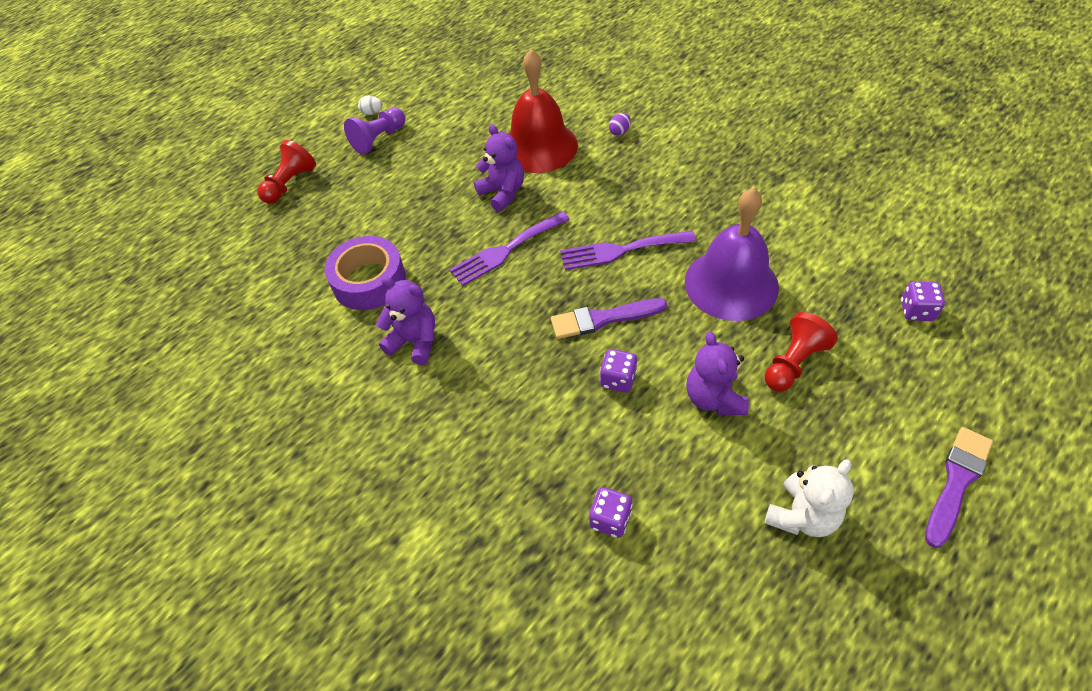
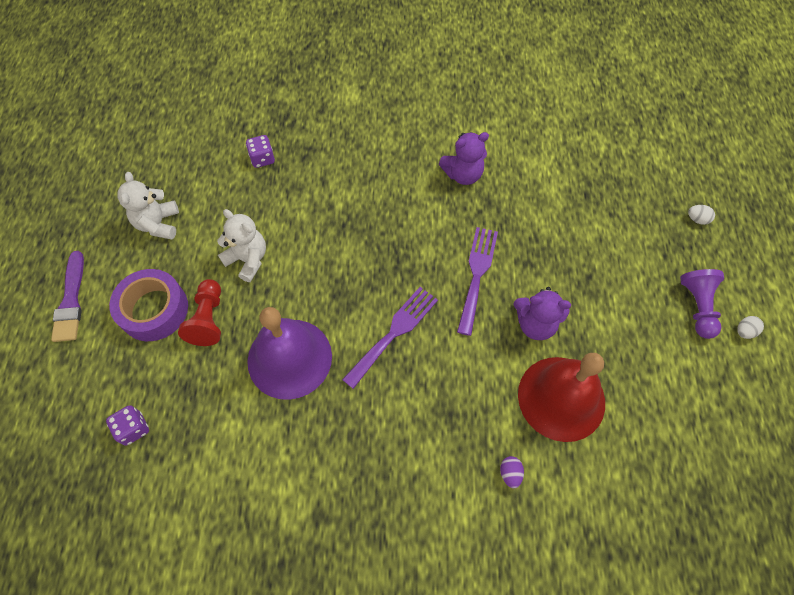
camera: 135 degrees right, 10 degrees up
red pawn [257,140,316,204] -> white egg [688,205,715,225]
purple tape [324,236,406,310] -> purple tape moved to [109,269,188,341]
purple brush [551,298,667,339] -> none
purple dice [600,349,637,393] -> none
purple teddy bear [686,332,749,415] -> white teddy bear [217,209,266,282]

